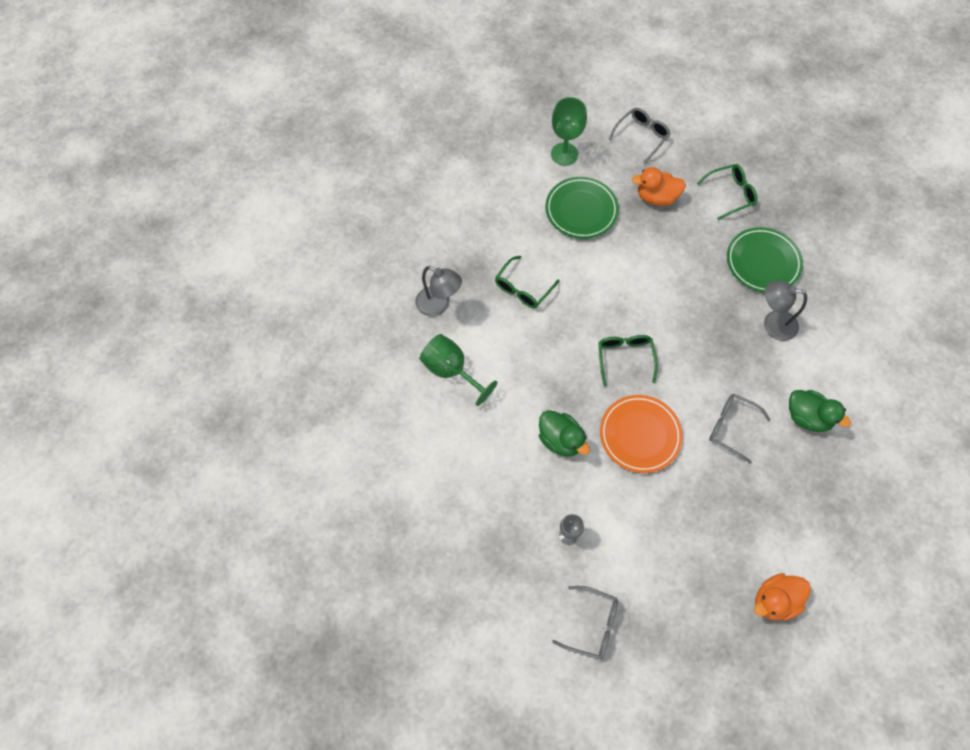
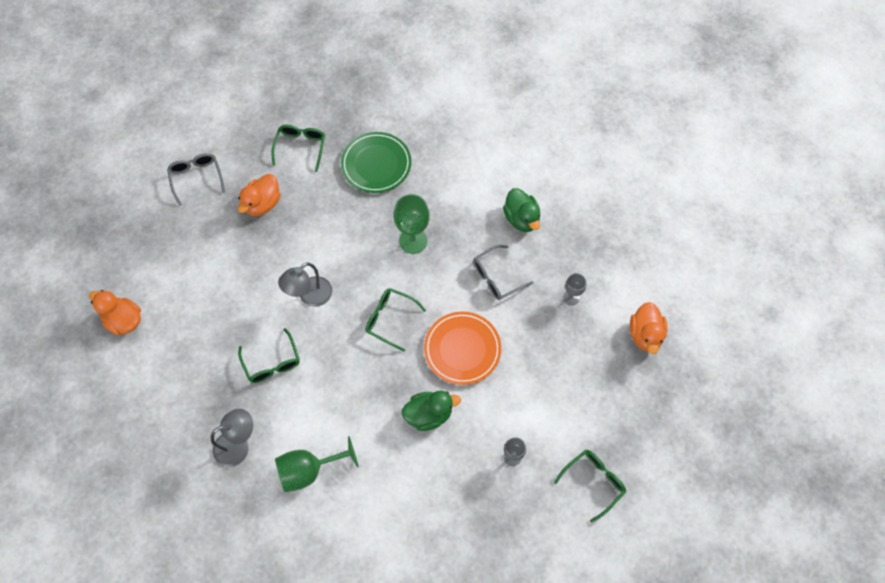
camera: 60 degrees left, 0 degrees up
green plate [545,177,619,239] -> none
green goblet [551,97,587,166] -> green goblet moved to [394,194,430,254]
grey glasses [552,586,618,659] -> green glasses [554,450,626,523]
grey lamp [764,281,807,341] -> grey lamp moved to [278,262,332,307]
green duck [789,390,851,432] -> green duck turned 90 degrees clockwise [503,188,540,232]
none -> orange duck [89,290,141,336]
none -> grey goblet [563,273,586,306]

